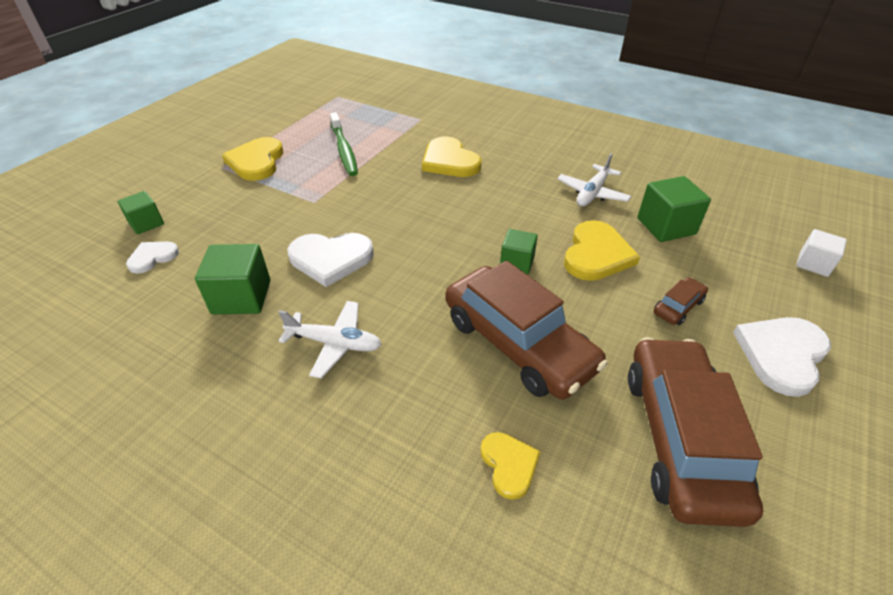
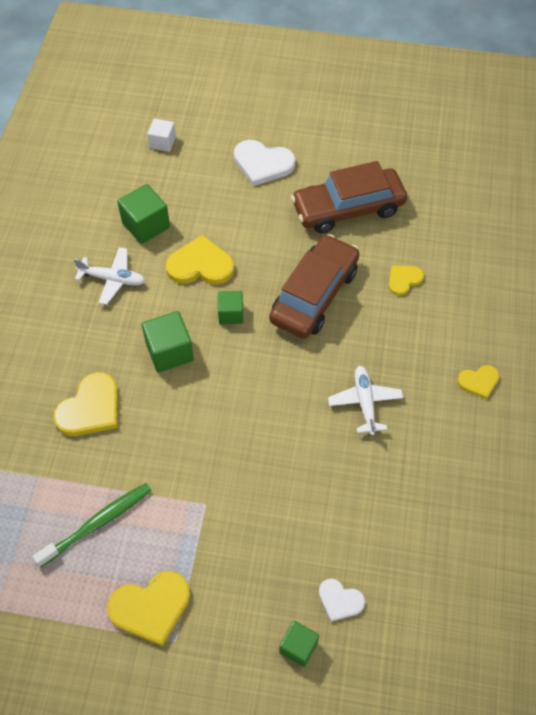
camera: 110 degrees left, 15 degrees up
green cube [195,244,270,314] -> green cube moved to [142,311,194,373]
white heart [288,233,374,287] -> none
brown car [654,277,708,325] -> none
none -> yellow heart [457,365,499,400]

